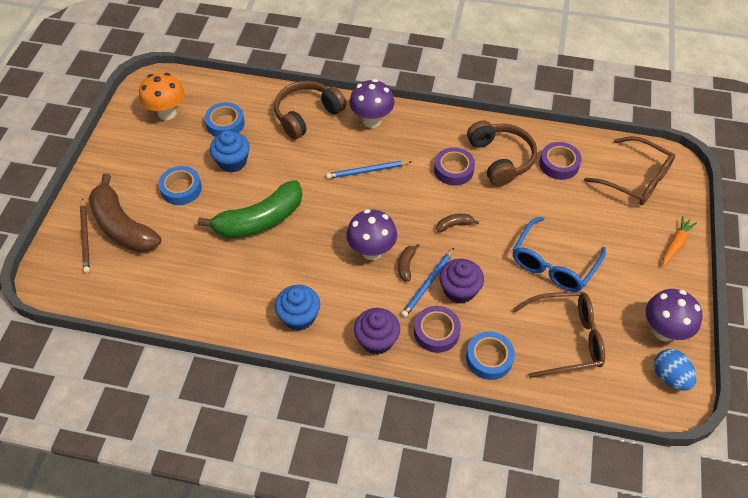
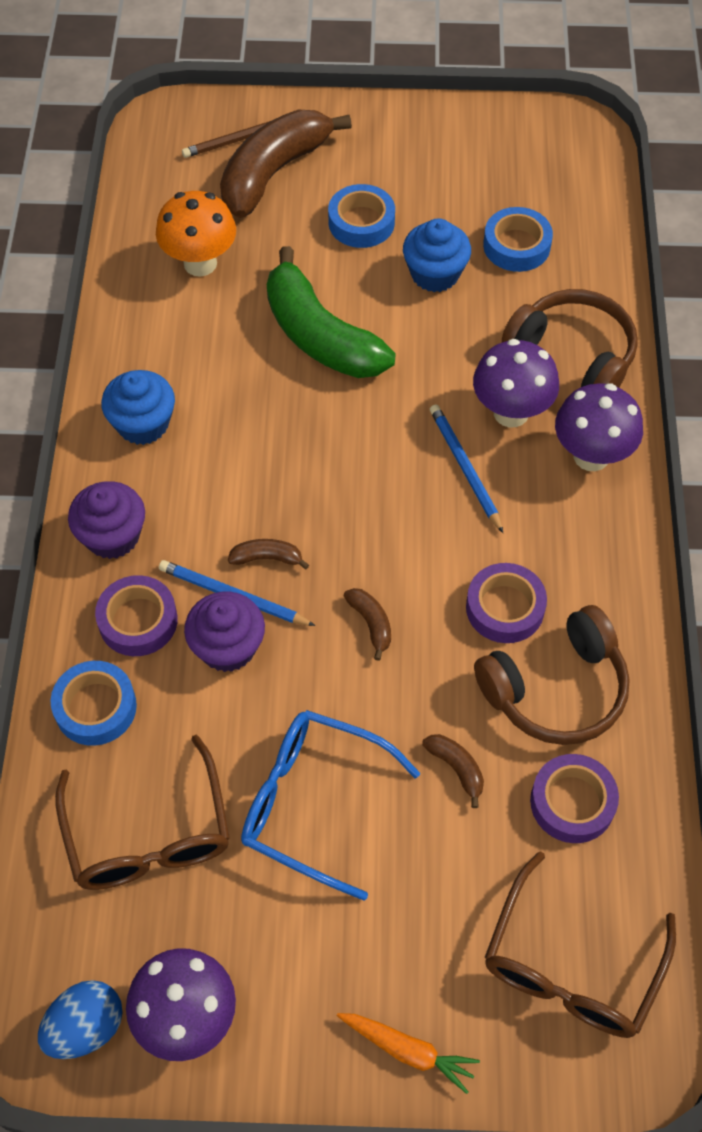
camera: 80 degrees right, 5 degrees up
orange mushroom [139,73,184,120] -> orange mushroom moved to [156,191,236,277]
purple mushroom [346,209,397,260] -> purple mushroom moved to [473,339,559,427]
none -> brown banana [422,734,484,808]

